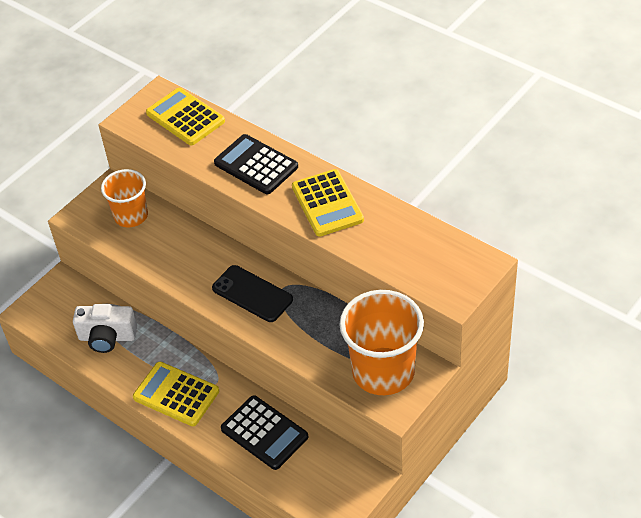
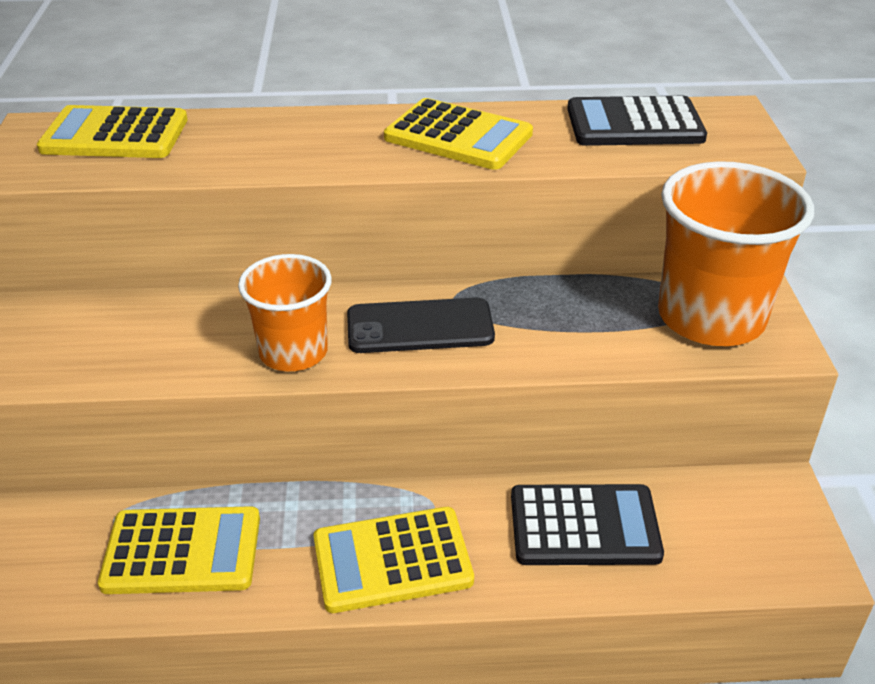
camera: 45 degrees left, 10 degrees down
white camera [73,304,137,353] -> yellow calculator [98,506,260,594]
orange cup [101,169,148,227] -> orange cup moved to [238,254,332,371]
black calculator [214,134,298,194] -> black calculator moved to [567,96,707,146]

